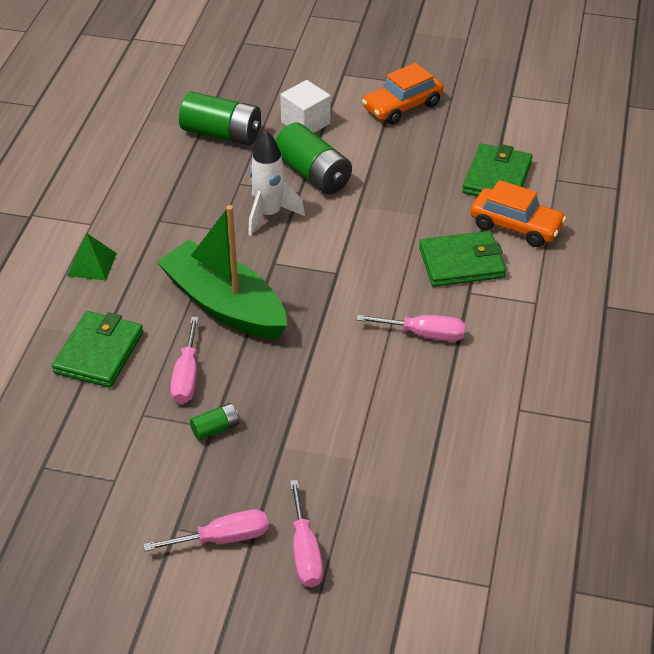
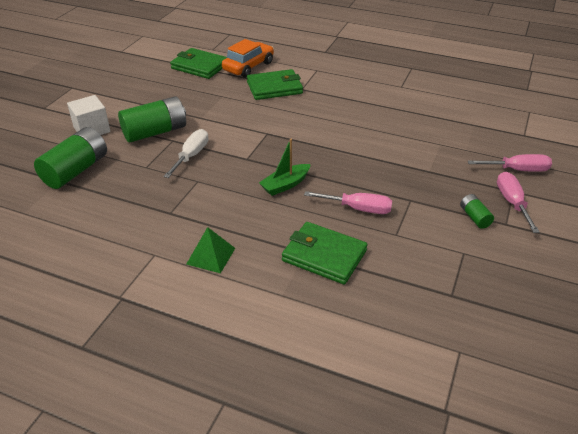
camera: 80 degrees left, 5 degrees down
green boat [157,205,287,339] -> green boat [259,139,311,196], size x0.48
green battery [190,403,239,441] -> green battery moved to [460,194,494,229]
white rocket [248,130,305,236] -> white screwdriver [163,129,209,178]
pink screwdriver [356,315,466,341] -> none
orange car [362,63,443,125] -> none
green wallet [419,231,506,287] -> green wallet turned 75 degrees clockwise [247,69,303,100]

